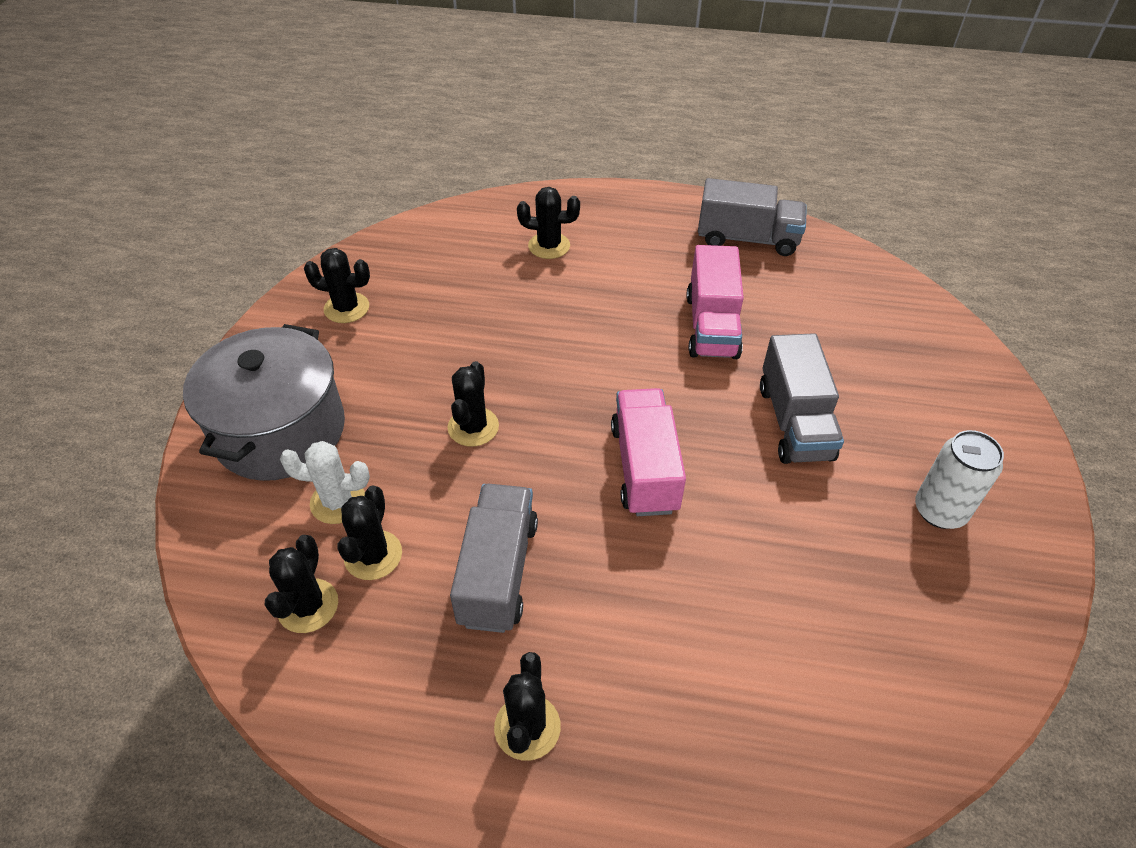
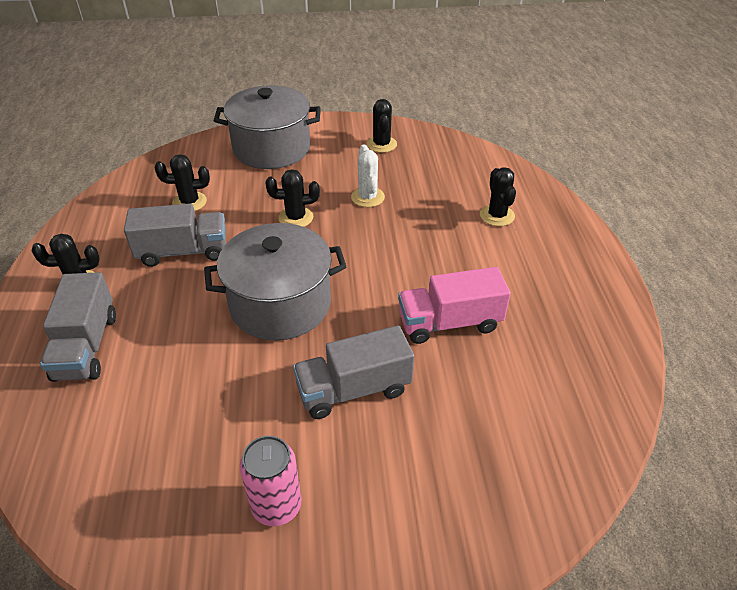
camera: 75 degrees right, 5 degrees down
black cactus [265,535,338,633] -> none
white cactus [280,441,370,524] -> white cactus moved to [351,145,385,207]
pink truck [611,388,686,516] -> grey pot [204,223,346,341]
grey truck [698,178,807,256] -> grey truck moved to [40,272,116,382]
white can [915,430,1004,529] -> pink can [240,436,302,526]

